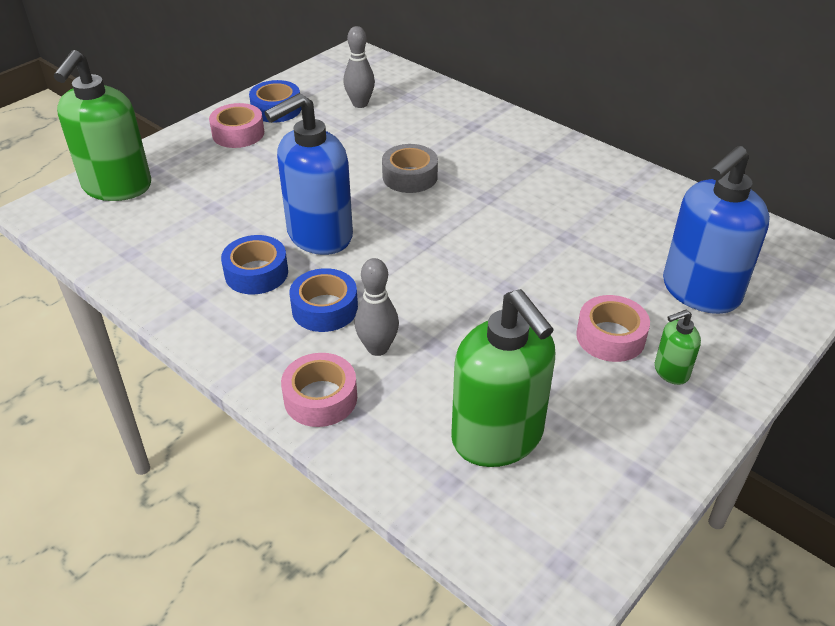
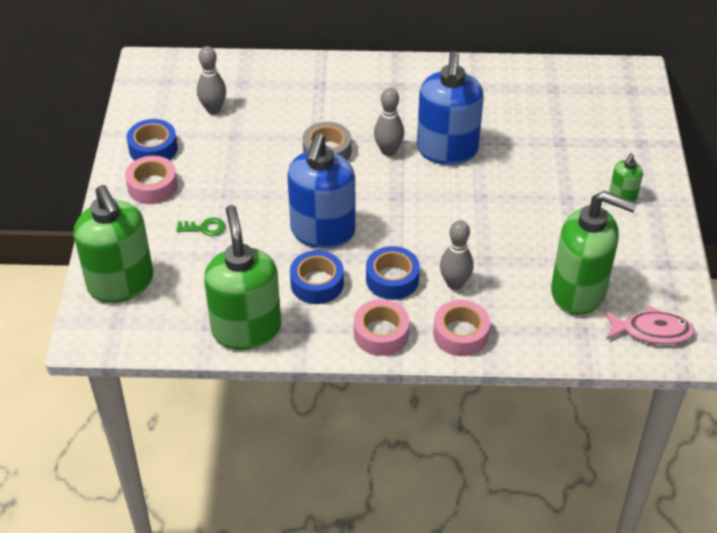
camera: 40 degrees left, 5 degrees up
pink tape [576,295,650,362] -> pink tape moved to [354,299,410,356]
blue soap dispenser [663,146,770,314] -> blue soap dispenser moved to [417,51,484,165]
none -> green key [176,217,225,236]
none -> green soap dispenser [204,205,281,350]
none -> grey bowling pin [374,88,404,156]
none -> pink fish [605,305,695,344]

